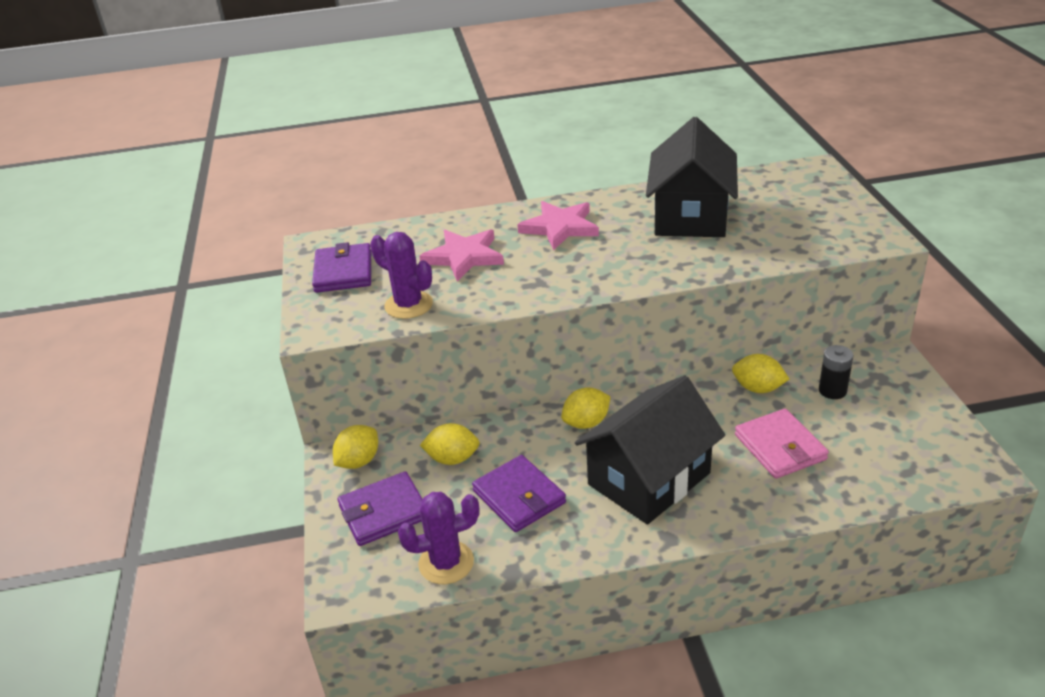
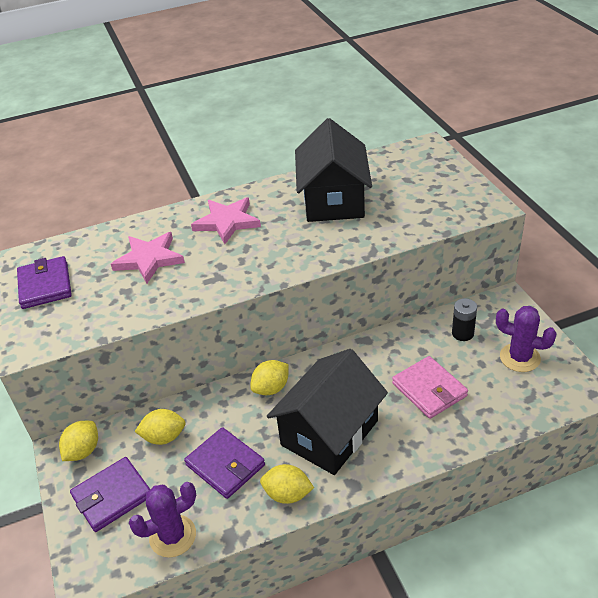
camera: 10 degrees left, 5 degrees up
purple cactus [370,232,433,319] -> purple cactus moved to [496,306,557,372]
yellow lemon [732,354,789,393] -> yellow lemon moved to [260,464,314,504]

